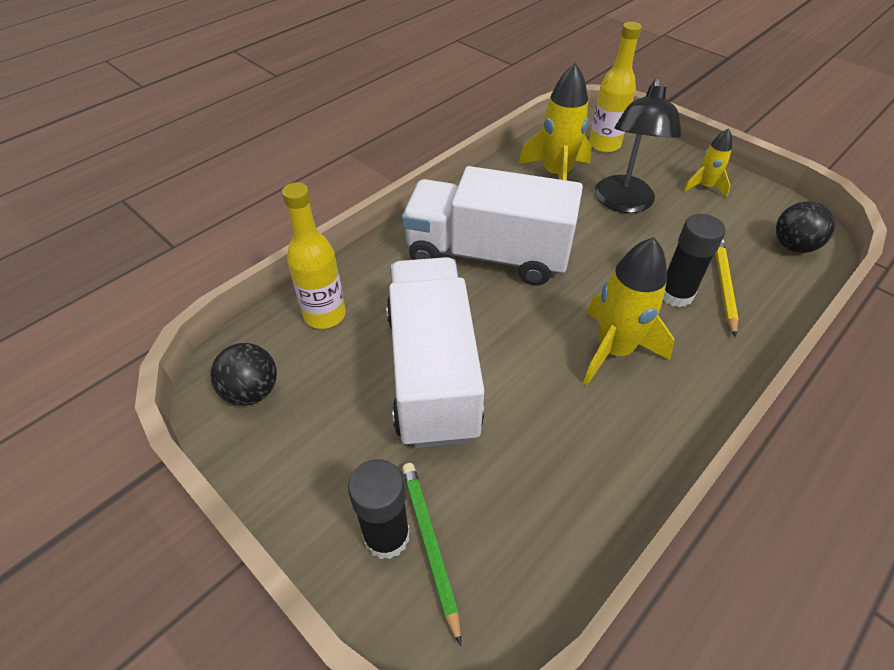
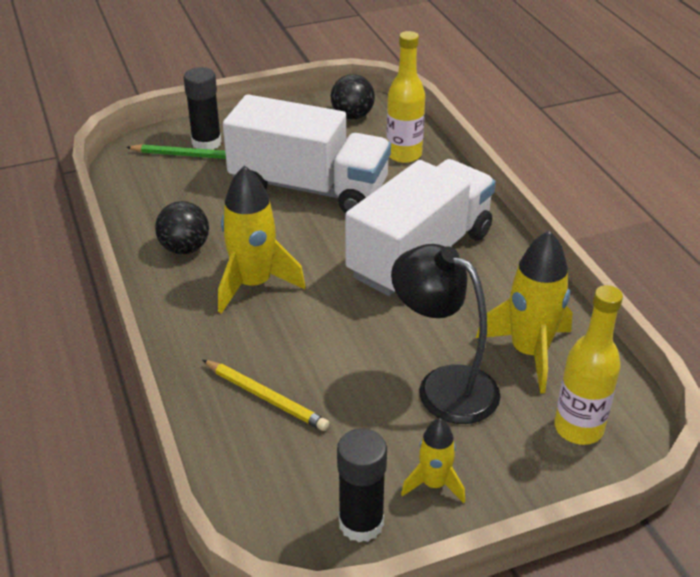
camera: 115 degrees right, 10 degrees down
black glue stick [663,214,726,307] -> black glue stick moved to [337,428,387,542]
black ball [776,201,835,253] -> black ball moved to [155,201,209,255]

